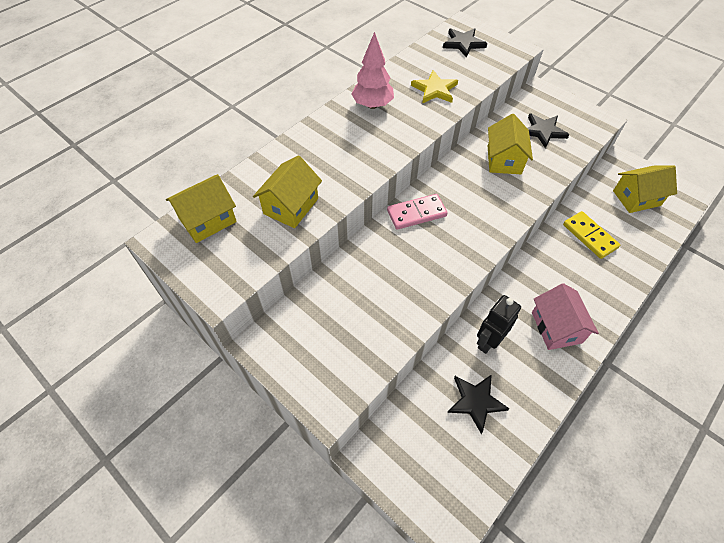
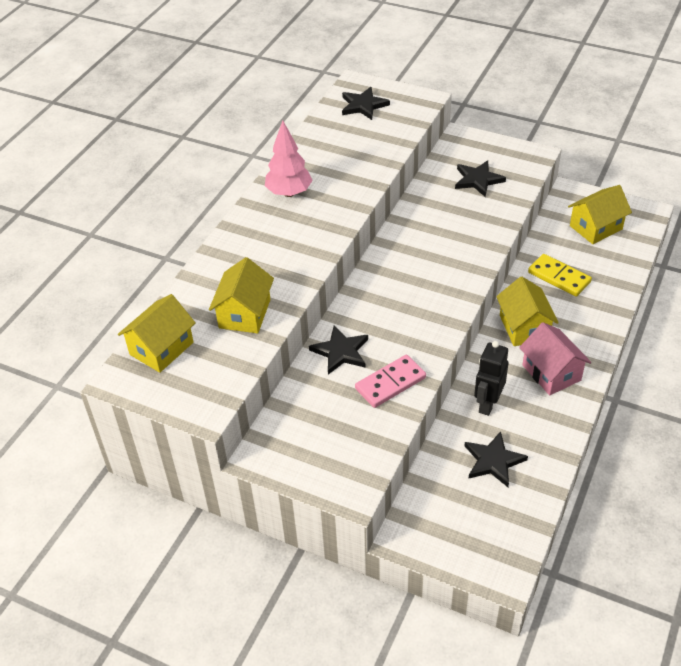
camera: 15 degrees left, 10 degrees down
pink domino [387,194,448,230] -> pink domino moved to [355,355,426,408]
yellow star [411,70,458,103] -> none
yellow house [488,114,533,174] -> yellow house moved to [496,276,559,346]
none -> black star [309,325,368,374]

